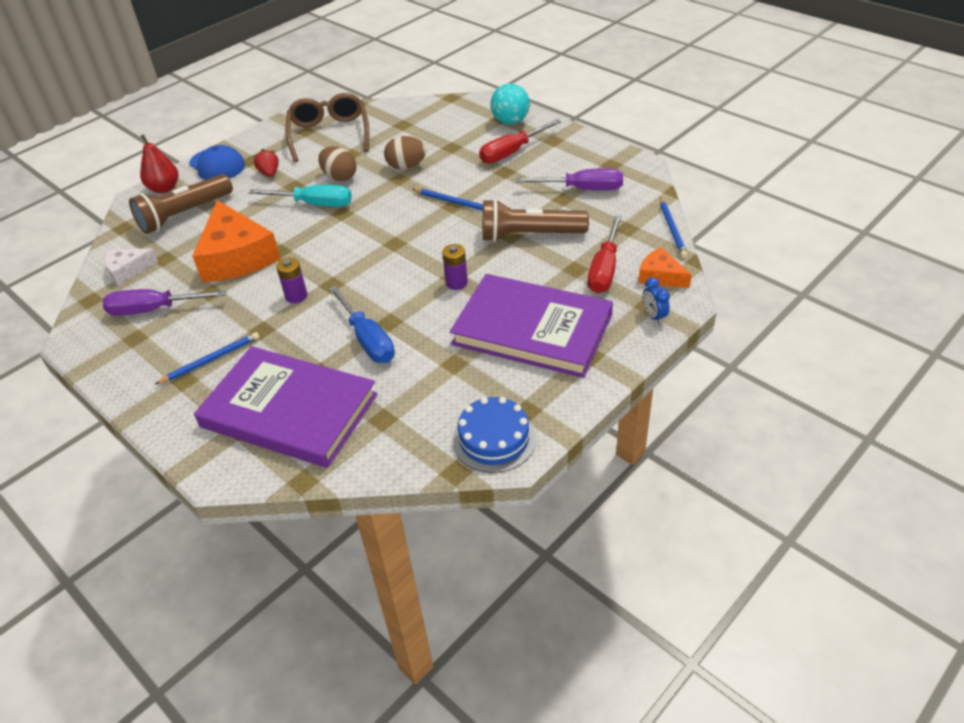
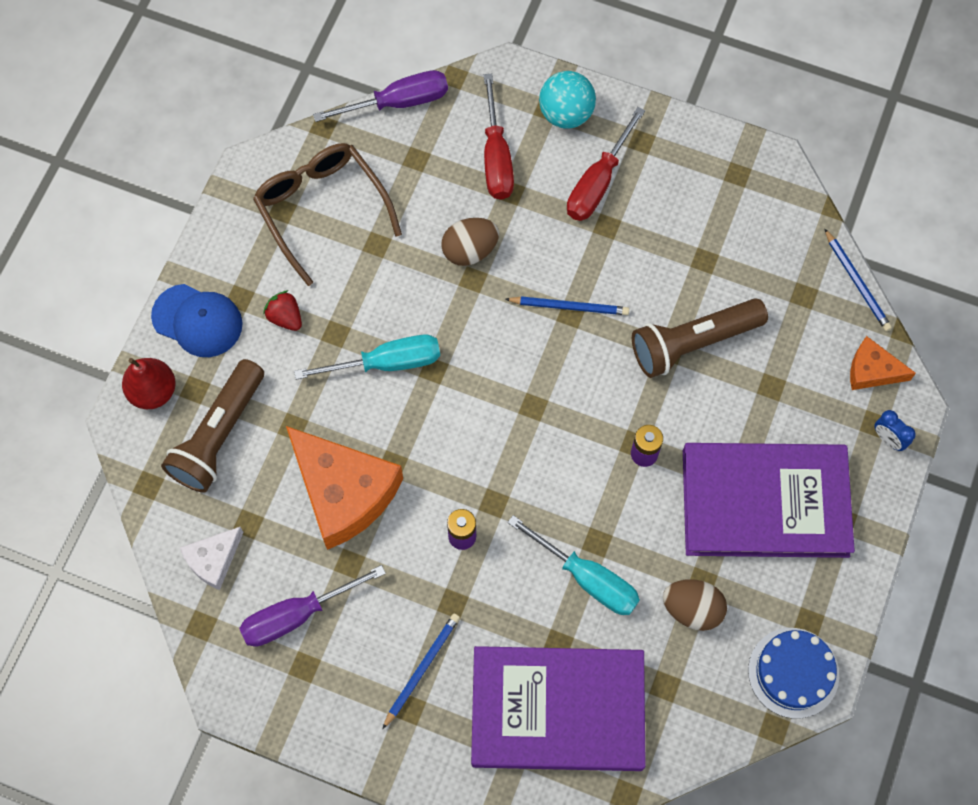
camera: 25 degrees left, 25 degrees up
brown egg [318,146,356,181] -> brown egg moved to [663,579,727,631]
blue screwdriver [329,286,395,363] -> turquoise screwdriver [507,515,640,615]
purple screwdriver [516,168,623,190] -> purple screwdriver moved to [313,70,448,122]
red screwdriver [587,215,622,293] -> red screwdriver moved to [484,74,514,200]

